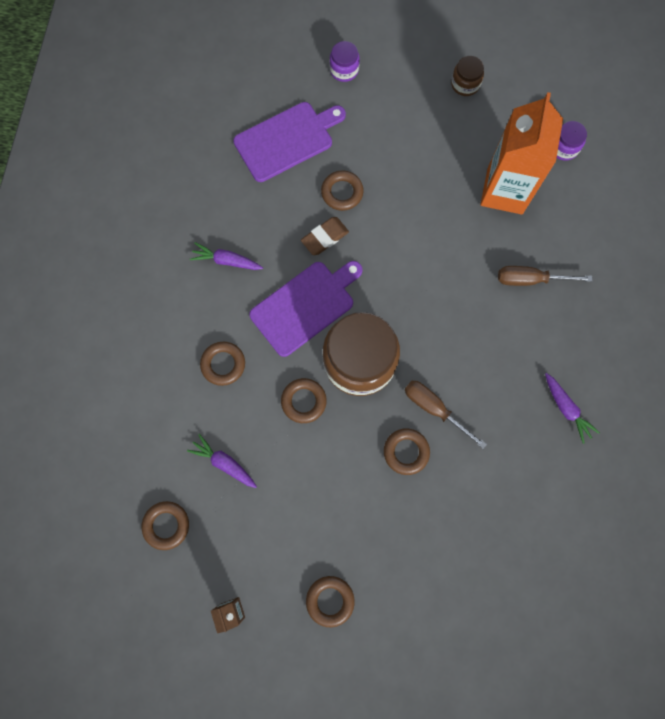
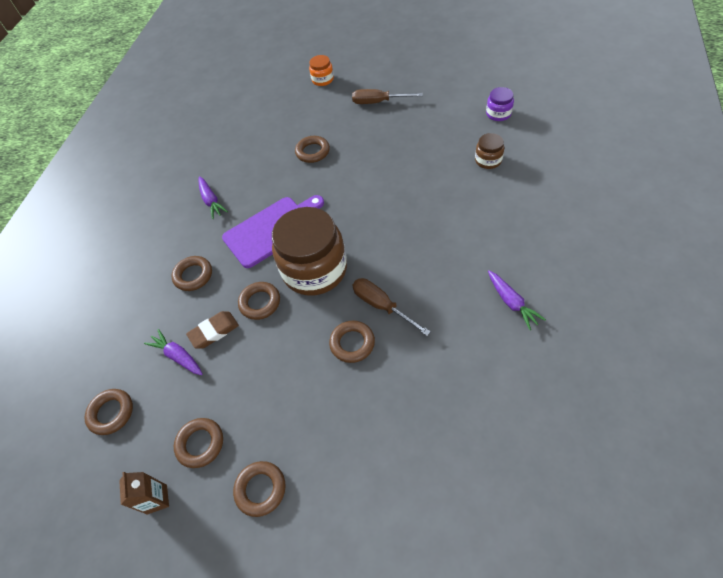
camera: 10 degrees right, 20 degrees down
purple carrot [190,242,263,270] -> purple carrot turned 135 degrees counterclockwise [198,176,228,219]
purple cutting board [233,102,346,182] -> none
brown eraser [301,217,349,255] -> brown eraser moved to [186,311,239,349]
purple jar [329,41,360,82] -> orange jar [309,55,334,86]
brown jar [451,56,484,96] -> brown jar moved to [475,133,504,169]
orange carton [480,92,563,214] -> none
brown screwdriver [498,266,593,286] -> brown screwdriver moved to [352,89,423,104]
none -> brown ring [174,418,223,468]

